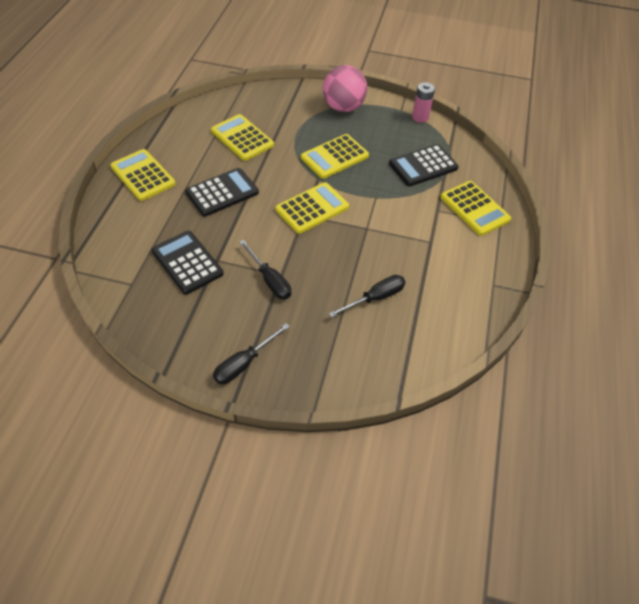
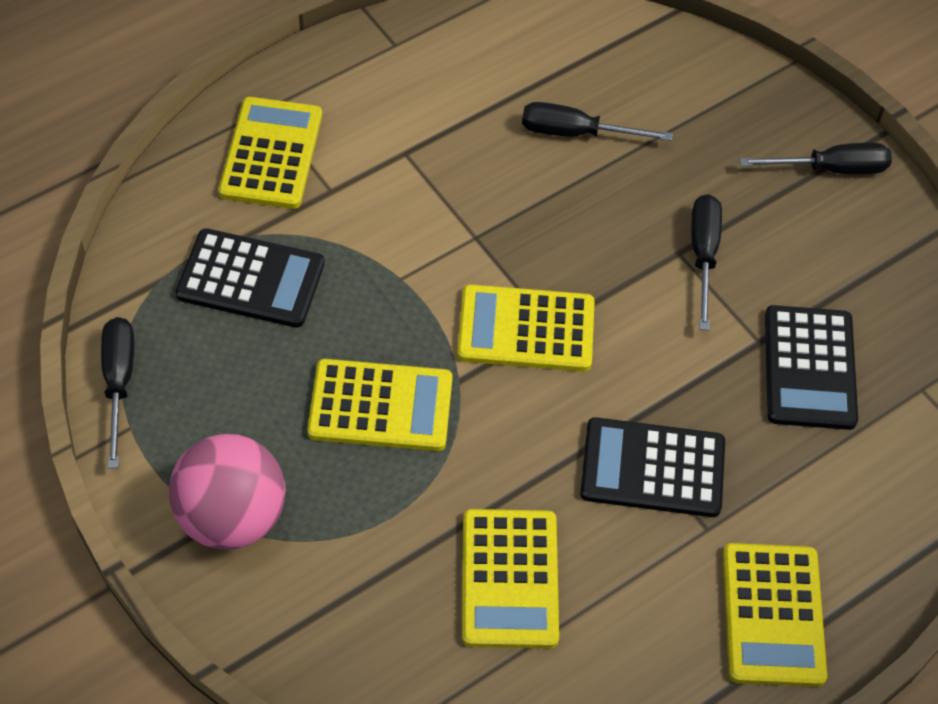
camera: 140 degrees left, 5 degrees up
pink battery [412,82,435,123] -> black screwdriver [101,317,134,469]

